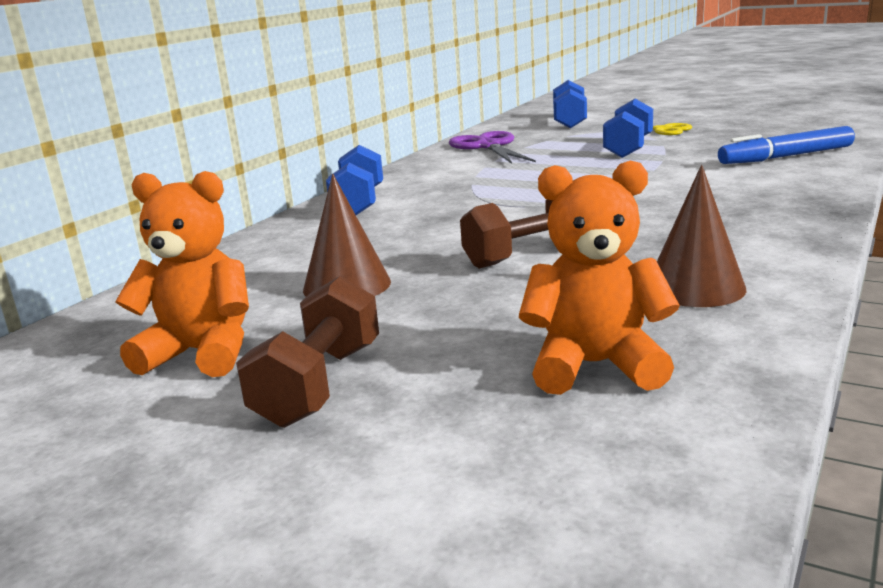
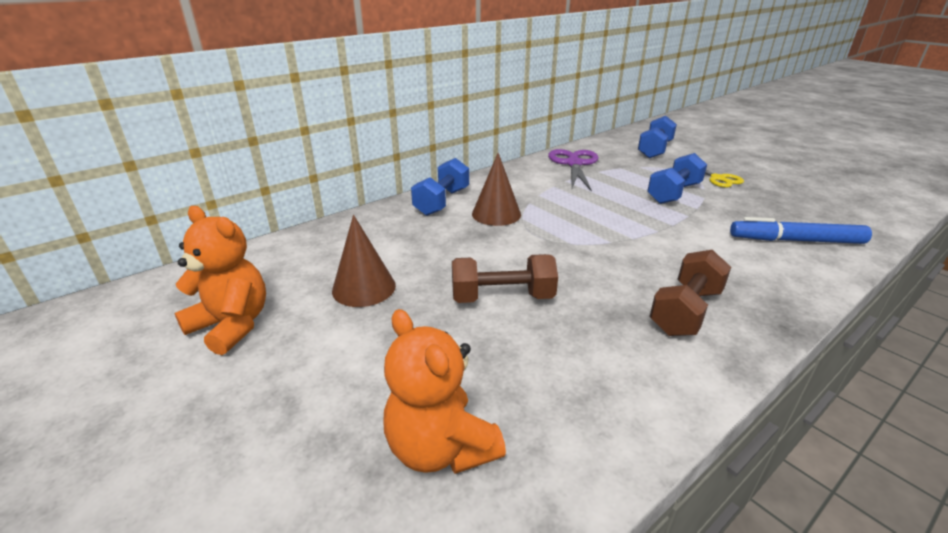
camera: 20 degrees right, 10 degrees up
brown dumbbell [236,276,379,428] -> brown dumbbell moved to [649,250,731,336]
orange teddy bear [519,161,680,395] -> orange teddy bear turned 150 degrees counterclockwise [383,309,506,474]
brown cone [657,165,746,307] -> brown cone moved to [472,153,521,226]

